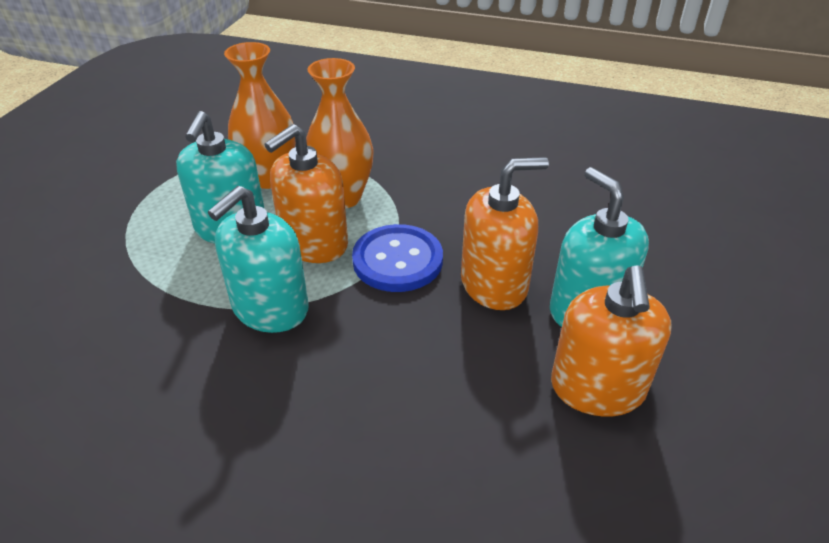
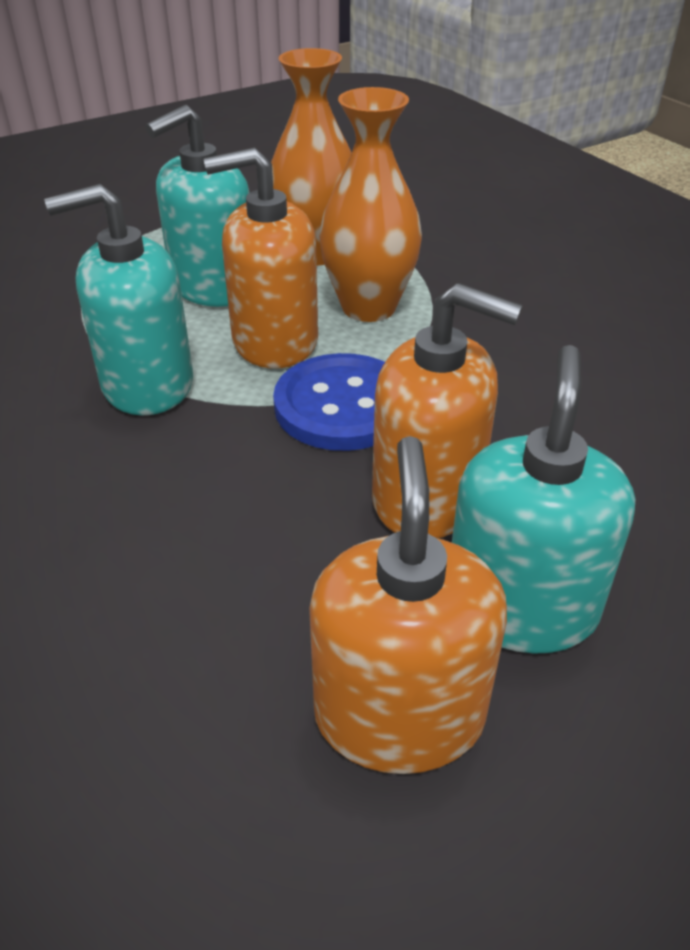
camera: 40 degrees right, 0 degrees up
orange soap dispenser [551,265,672,417] -> orange soap dispenser turned 135 degrees clockwise [309,436,507,774]

